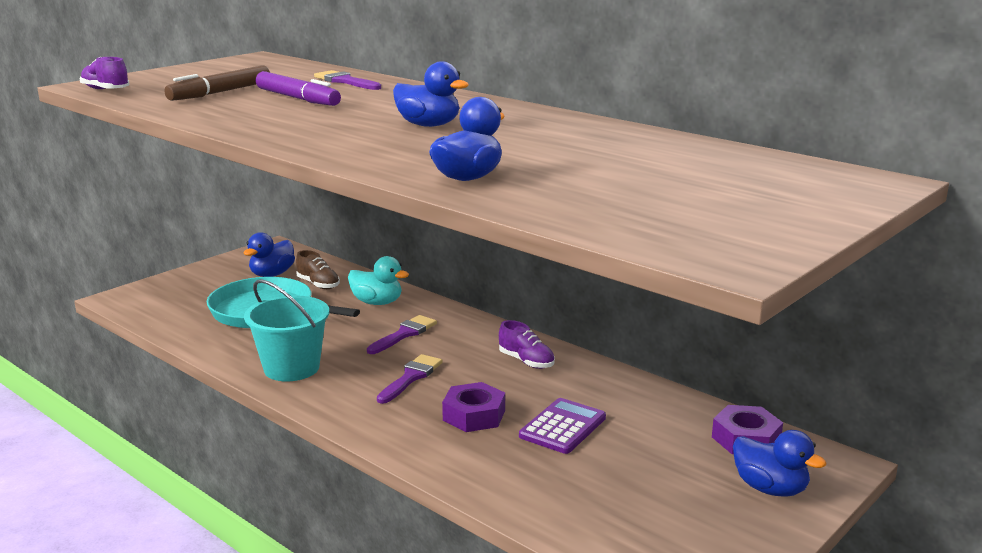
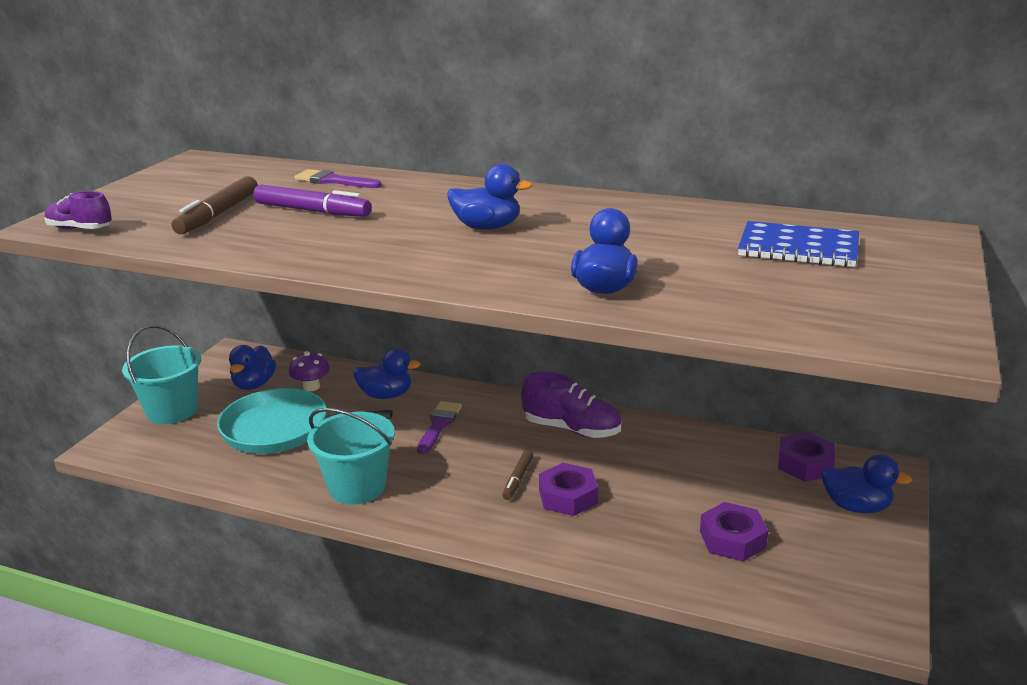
camera: 20 degrees left, 5 degrees up
brown shoe [296,250,340,289] -> purple mushroom [289,351,330,391]
turquoise duck [348,256,409,305] -> blue duck [353,349,421,399]
purple brush [377,354,443,404] -> none
purple shoe [499,320,555,369] -> purple shoe [521,372,621,438], size x1.58
purple calculator [519,398,606,454] -> none
none -> turquoise bucket [122,325,201,424]
none -> brown marker [502,450,533,500]
none -> purple nut [700,502,769,561]
none -> blue notebook [738,221,859,267]

